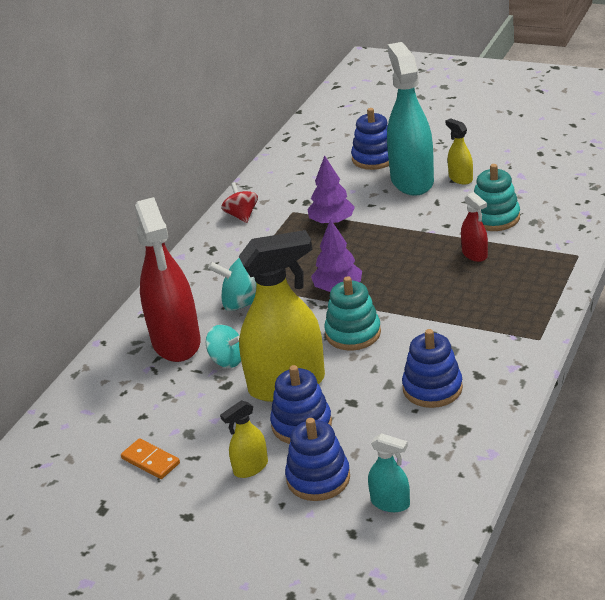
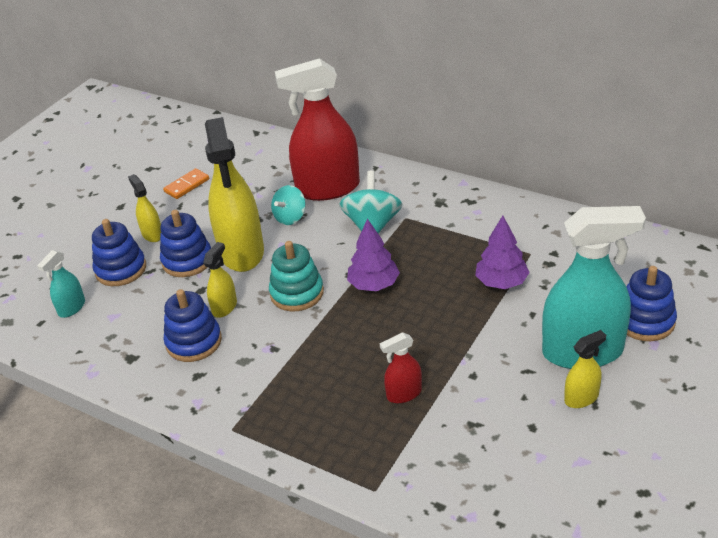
camera: 95 degrees right, 5 degrees up
red spinning top [221,183,258,223] -> none
turquoise stacking toy [474,164,520,231] -> none
none -> yellow spray bottle [203,242,237,318]

